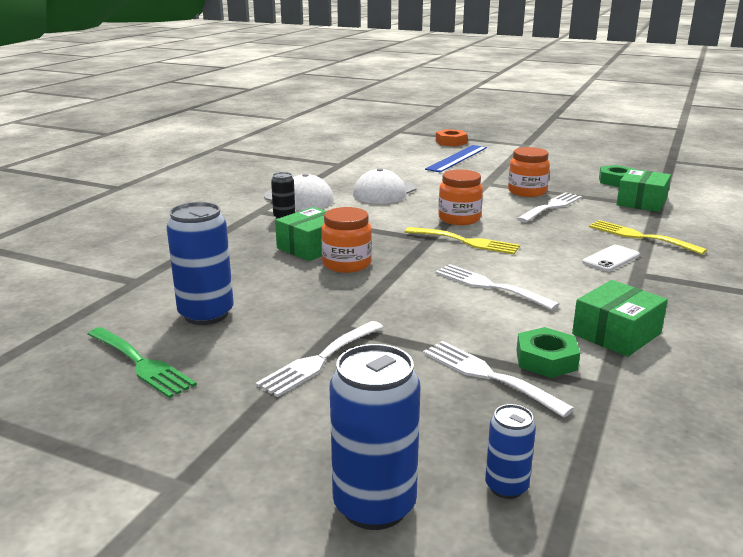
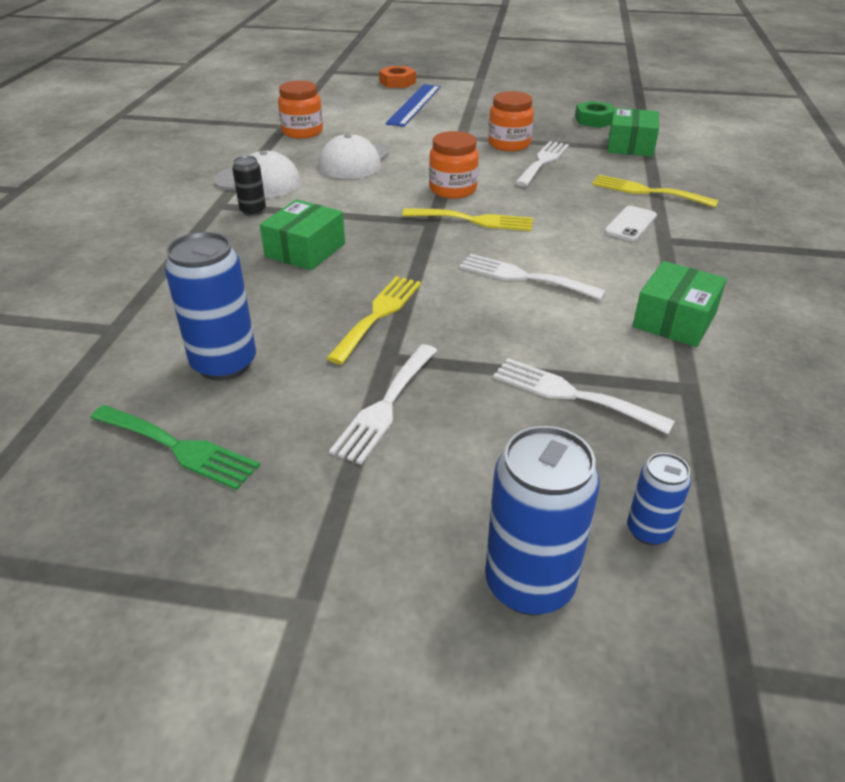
camera: 15 degrees left, 15 degrees up
orange jar [321,207,372,273] -> orange jar moved to [278,81,323,139]
green nut [516,327,580,378] -> none
none -> yellow fork [326,276,421,364]

